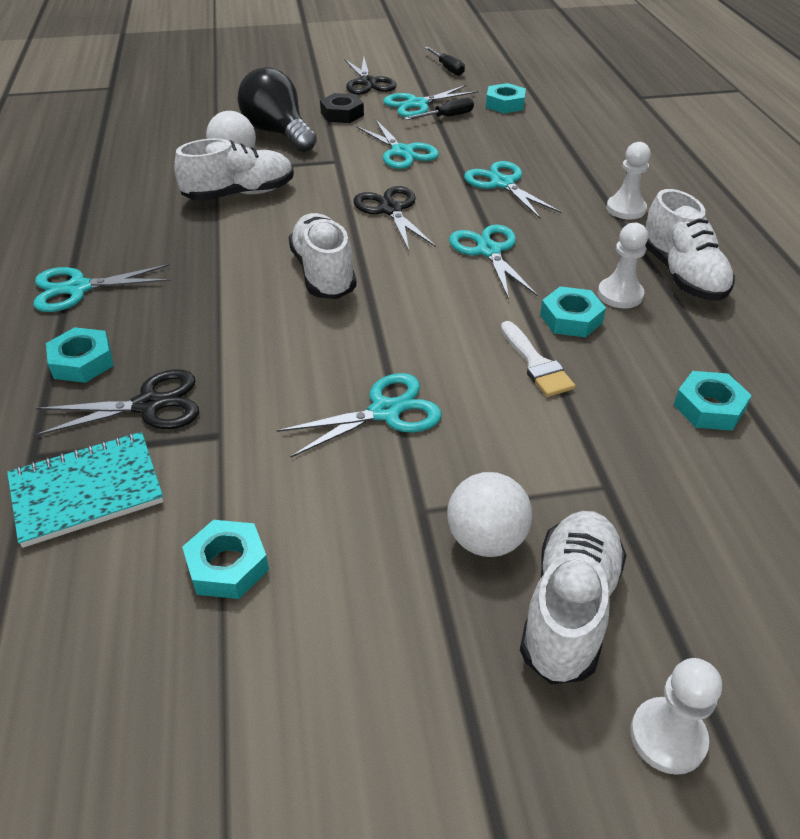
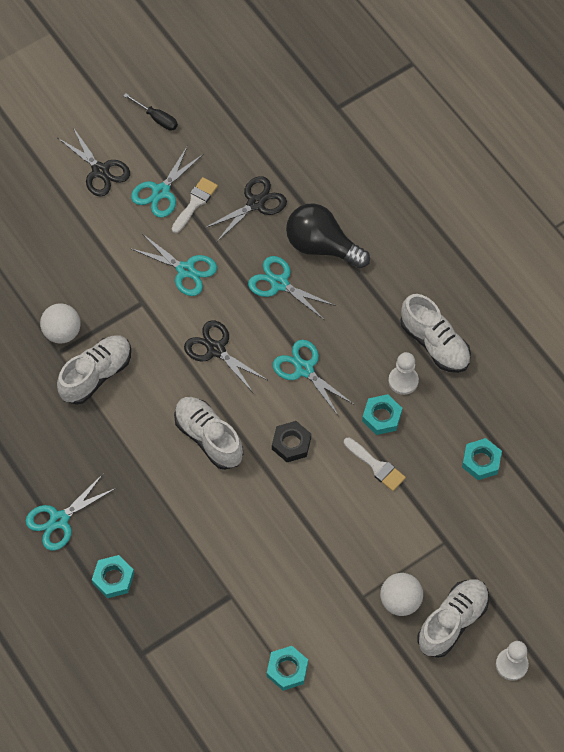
camera: 25 degrees left, 20 degrees up
turquoise notebook [7,432,164,548] -> none
black scissors [35,369,199,436] -> black scissors moved to [205,176,287,242]
black light bulb [238,67,317,152] -> black light bulb moved to [286,203,370,268]
turquoise scissors [277,373,442,458] -> none
black nut [320,93,364,123] -> black nut moved to [272,421,311,462]
black screwdriver [404,97,474,120] -> white brush [172,177,218,233]
turquoise nut [486,83,526,113] -> none
white shoe [520,511,626,684] -> white shoe turned 45 degrees clockwise [417,579,489,658]
white pawn [606,142,651,220] -> none

